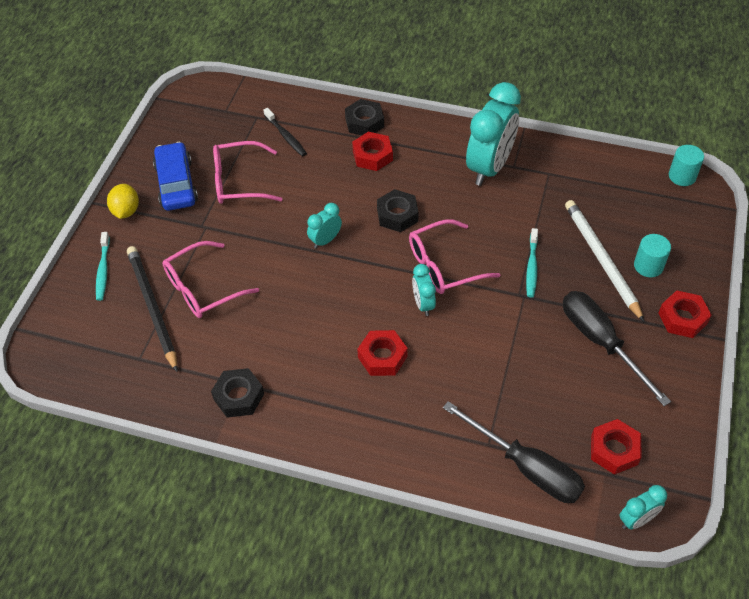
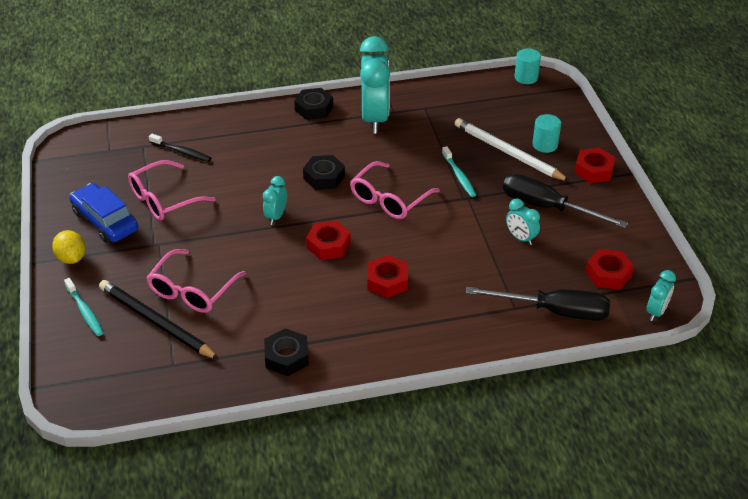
camera: 30 degrees left, 10 degrees down
black nut [345,99,384,135] -> black nut moved to [294,88,333,120]
red nut [352,132,393,171] -> red nut moved to [306,220,351,260]
turquoise clock [412,264,436,316] -> turquoise clock moved to [506,198,540,245]

